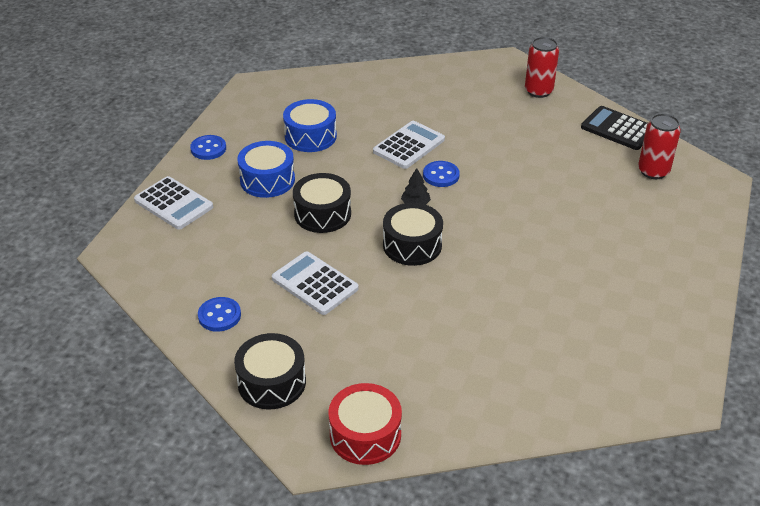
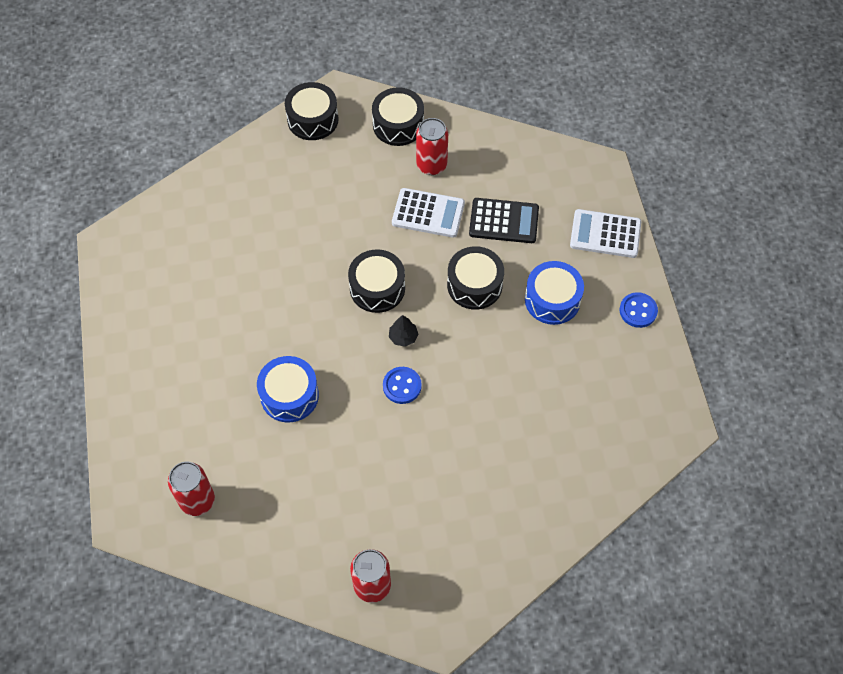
camera: 150 degrees right, 20 degrees up
blue button [198,297,241,332] -> none
blue drum [283,99,337,152] -> blue drum moved to [257,356,319,423]
red drum [329,383,402,465] -> black drum [285,82,339,140]
white calculator [373,121,445,169] -> none
black calculator [581,106,648,150] -> black calculator moved to [469,198,539,243]
none -> red can [416,118,448,175]

